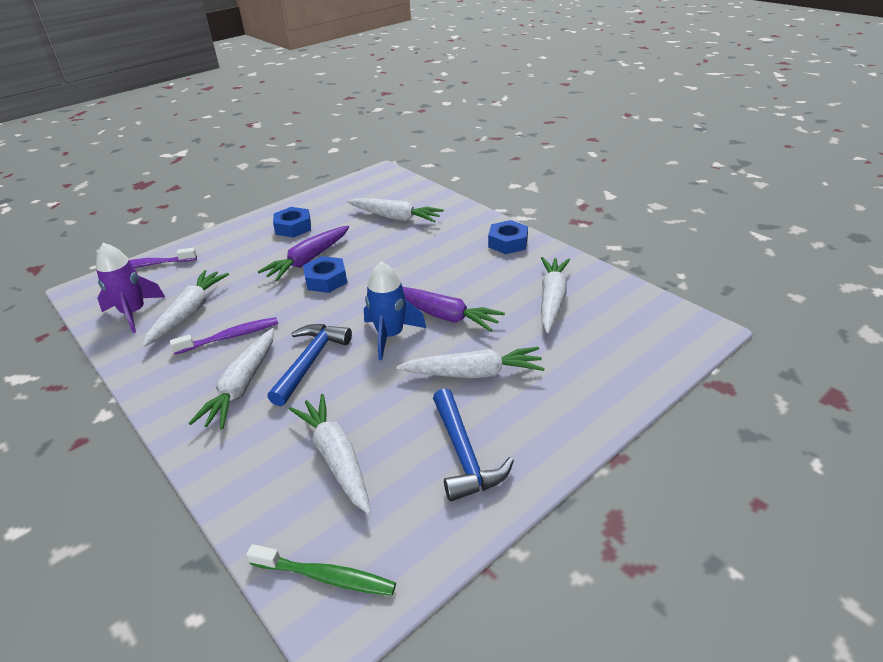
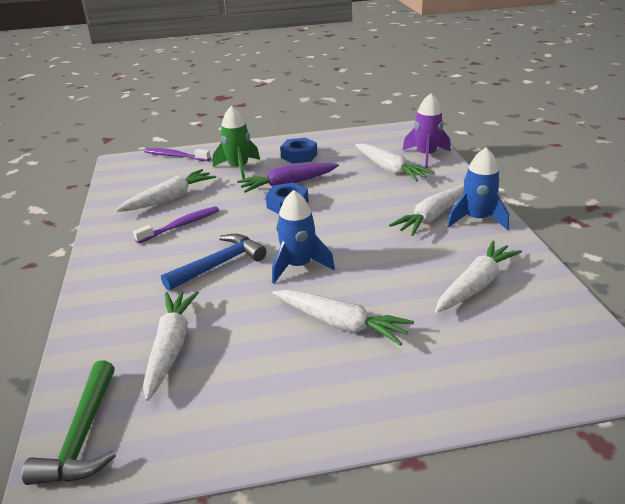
camera: 30 degrees right, 5 degrees down
purple rocket [96,243,165,333] -> purple rocket moved to [403,93,451,168]
purple toothbrush [170,317,278,354] -> purple toothbrush turned 45 degrees counterclockwise [133,206,219,244]
white carrot [189,328,274,430] -> white carrot moved to [389,185,464,236]
green toothbrush [246,544,396,596] -> green hammer [22,360,116,485]
purple carrot [403,287,505,332] -> none
blue hammer [433,388,514,501] -> none
blue nut [488,220,528,254] -> blue rocket [447,147,509,230]
none -> green rocket [213,106,260,179]

